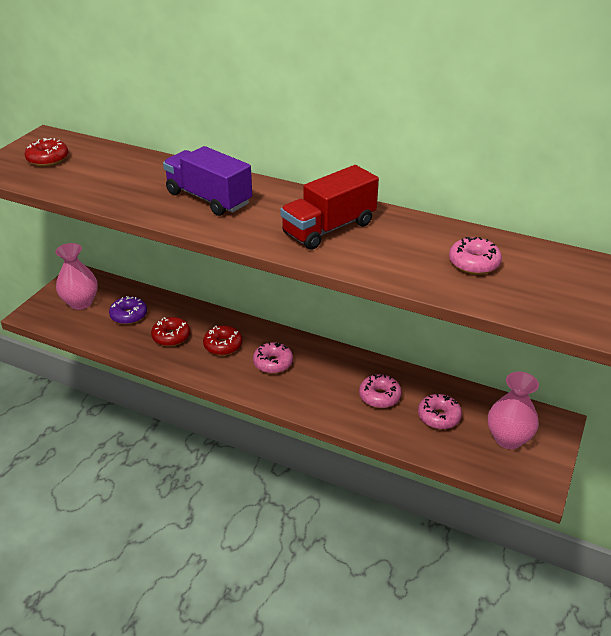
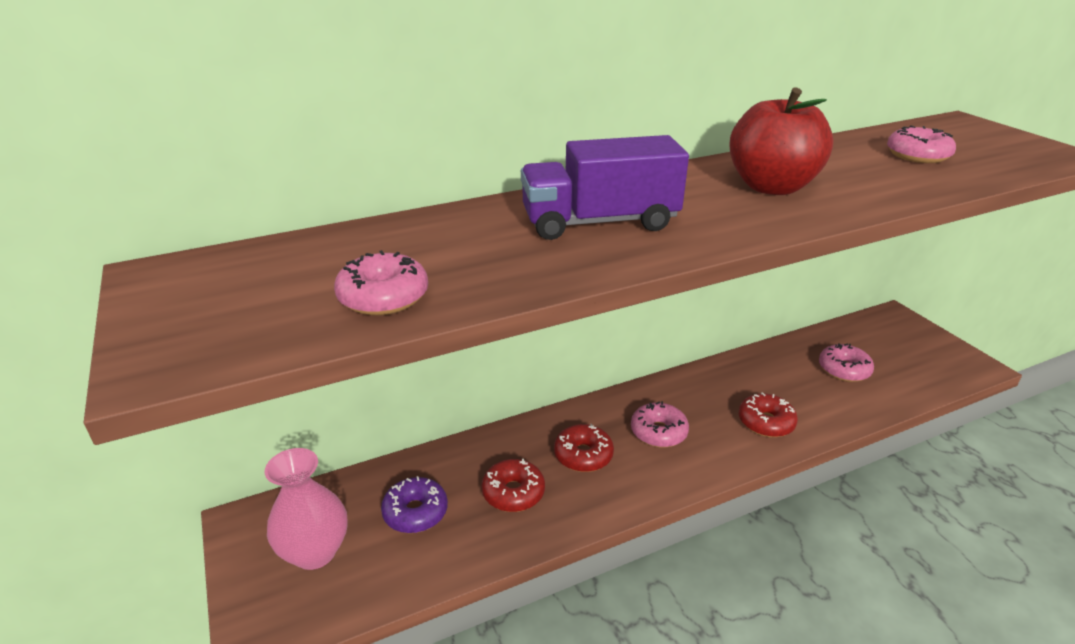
camera: 50 degrees left, 5 degrees down
red donut [24,138,68,166] -> red donut moved to [739,392,798,437]
red truck [280,165,379,250] -> red apple [729,87,833,195]
pink donut [359,374,402,408] -> pink donut moved to [334,250,428,315]
pink vase [488,372,539,449] -> none

